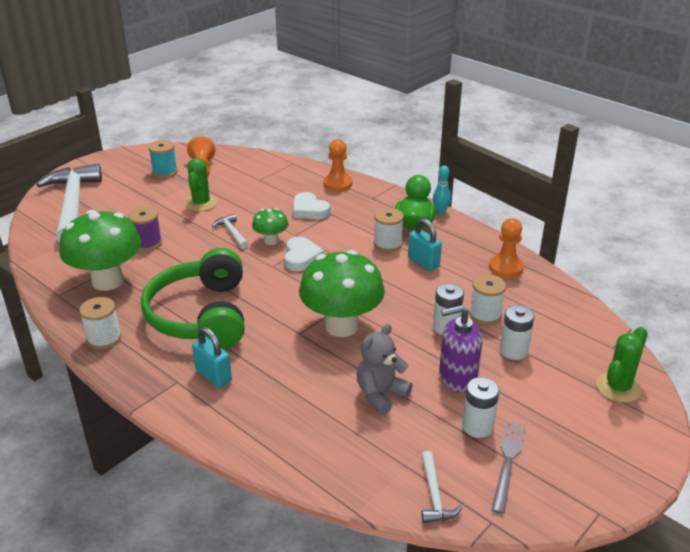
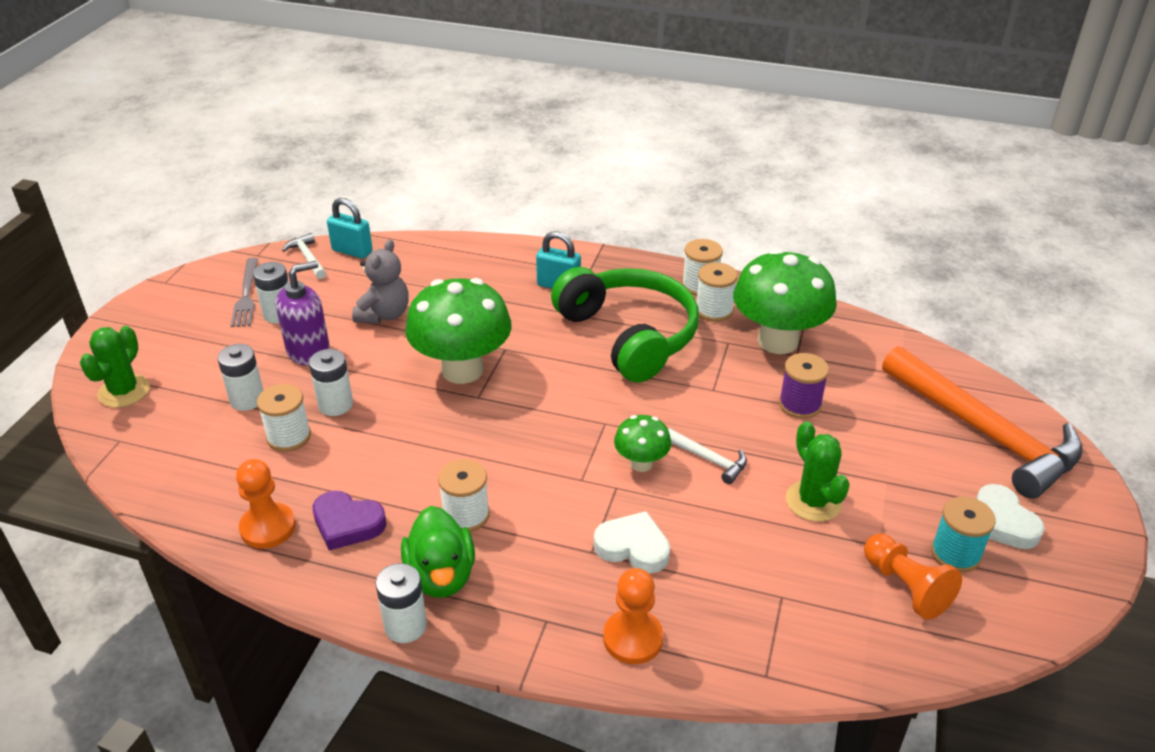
camera: 155 degrees right, 5 degrees up
white hammer [36,163,102,243] -> orange hammer [882,346,1083,499]
white heart [285,237,324,271] -> white heart moved to [976,484,1045,549]
turquoise padlock [408,218,442,271] -> turquoise padlock moved to [327,198,373,259]
turquoise bowling pin [433,166,451,214] -> white battery [376,563,427,643]
none -> purple heart [313,491,386,550]
none -> white spool [697,262,738,322]

